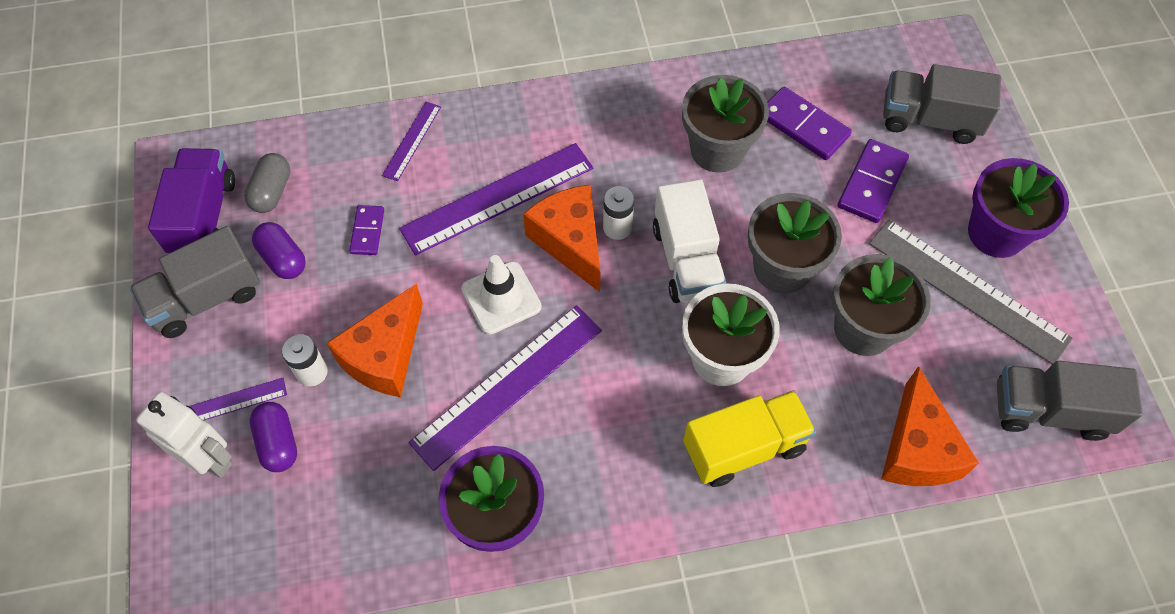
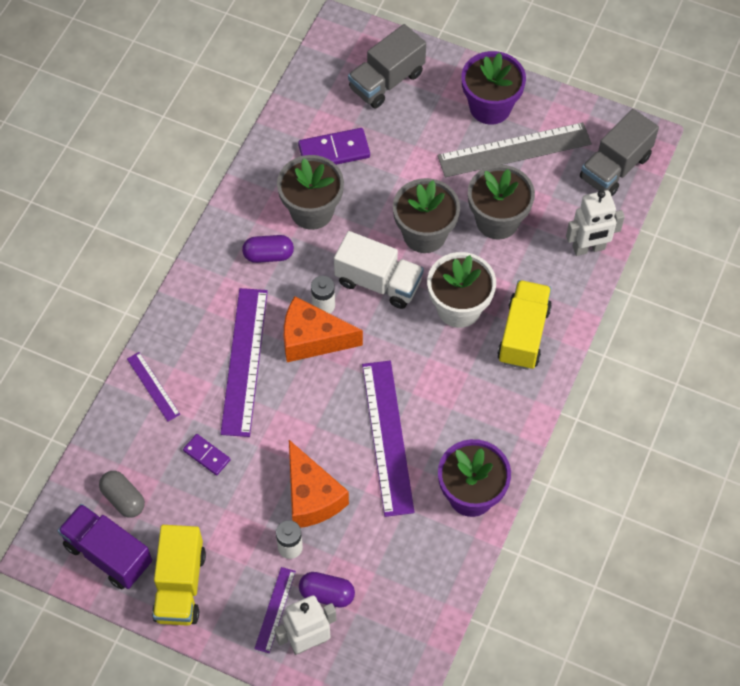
camera: 55 degrees left, 0 degrees up
grey truck [129,226,260,338] -> yellow truck [152,525,206,626]
purple capsule [252,222,306,279] -> purple capsule moved to [242,235,294,263]
white traffic cone [461,255,542,335] -> none
purple domino [838,139,909,223] -> none
orange cheese [881,366,979,486] -> white robot [566,190,625,256]

